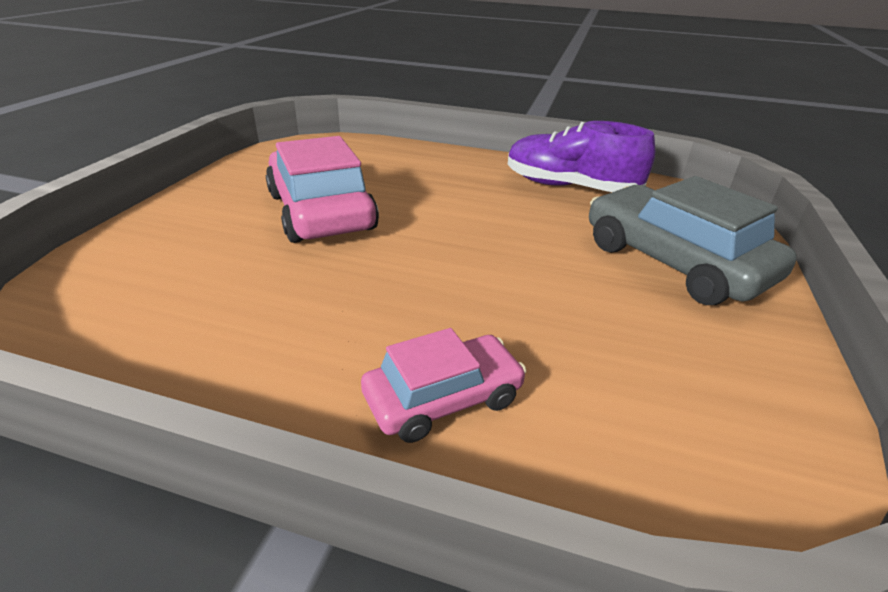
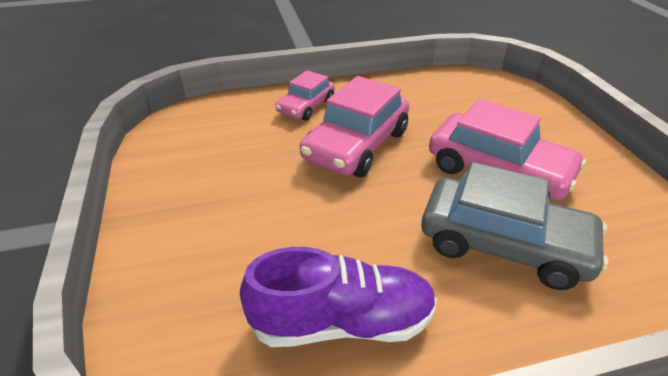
camera: 150 degrees right, 5 degrees up
grey car [589,176,797,305] -> grey car moved to [421,162,608,290]
none -> pink car [300,76,409,177]

